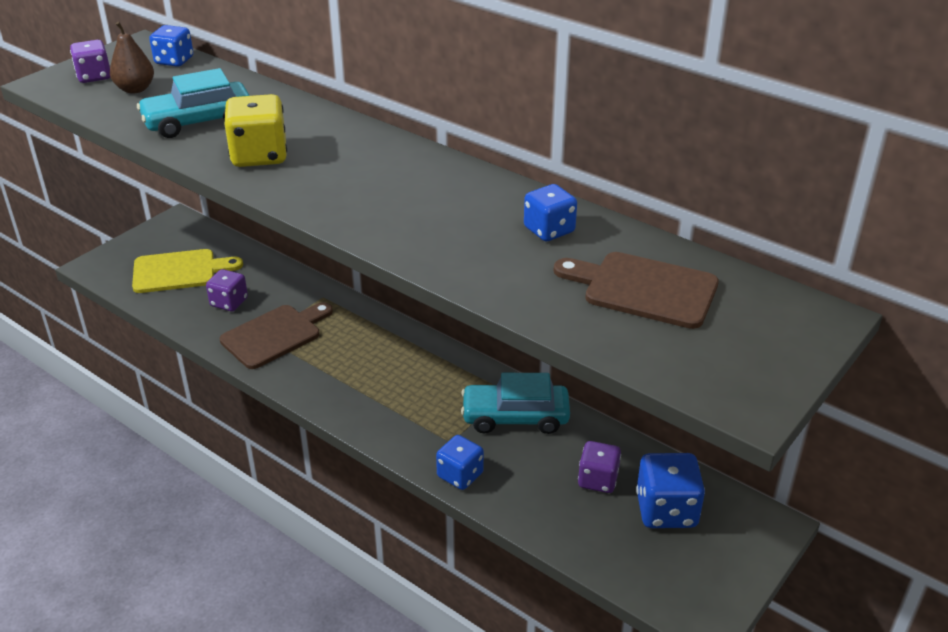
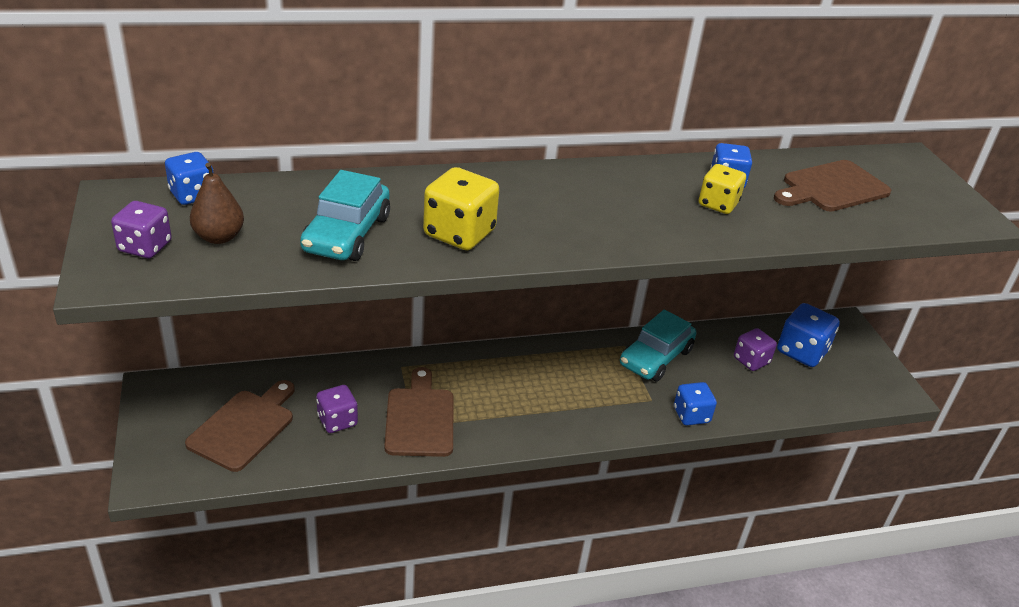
camera: 55 degrees left, 0 degrees up
yellow cutting board [132,249,243,293] -> brown cutting board [185,380,295,472]
none -> yellow dice [699,164,746,214]

